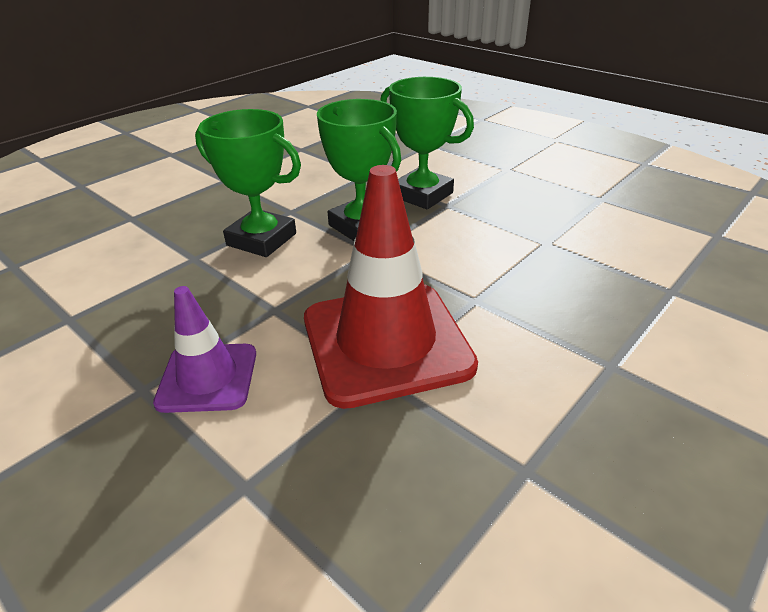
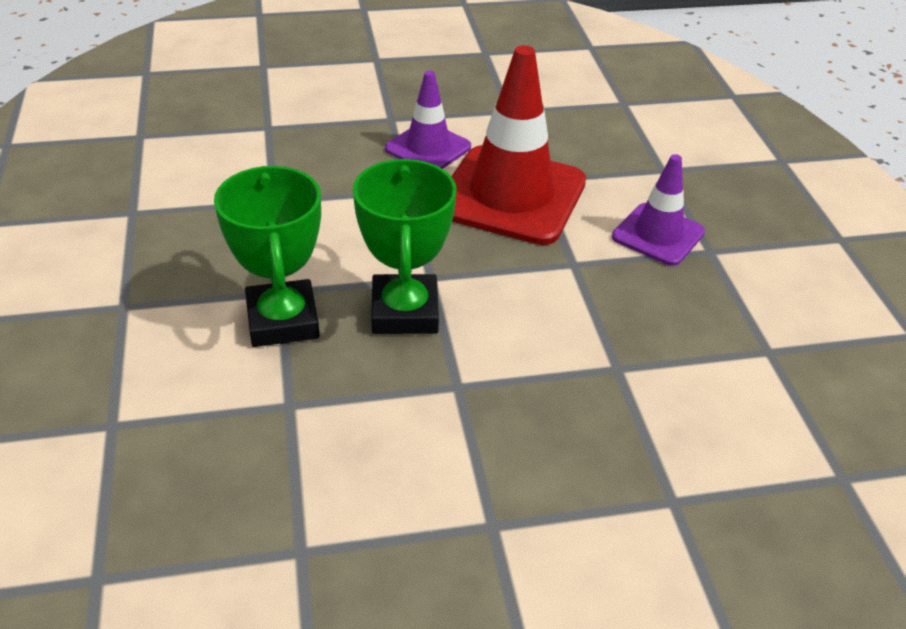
camera: 145 degrees left, 5 degrees up
green trophy [195,109,301,257] -> none
none -> purple traffic cone [385,70,471,169]

